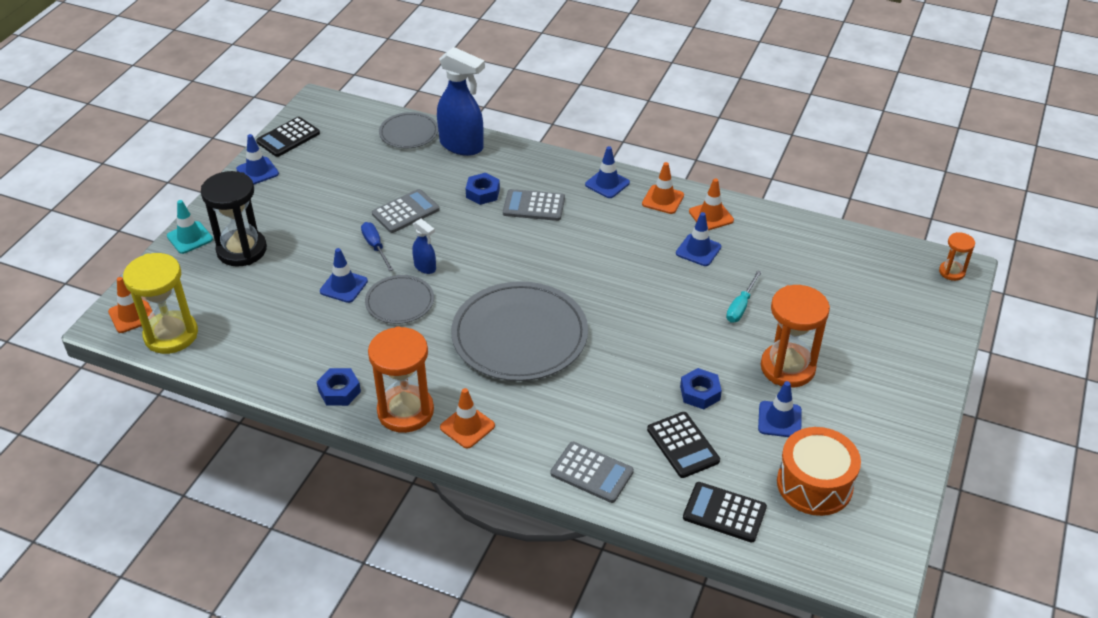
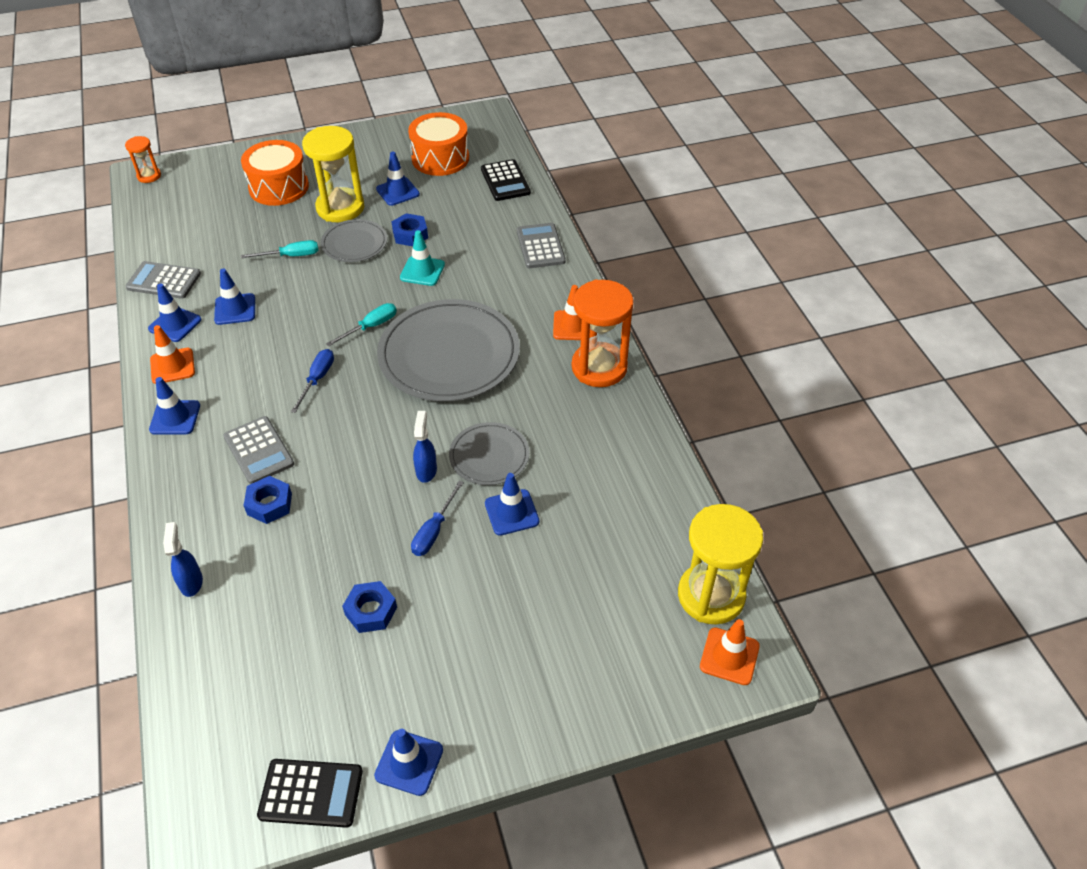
camera: 130 degrees left, 5 degrees up
turquoise traffic cone [167,200,213,254] -> turquoise traffic cone moved to [400,230,445,286]
black hourglass [201,171,267,267] -> none
blue nut [317,368,361,406] -> blue nut moved to [342,581,397,633]
grey calculator [372,189,440,233] -> grey calculator moved to [125,261,201,299]
grey plate [379,112,438,148] -> grey plate moved to [321,219,387,262]
blue spray bottle [437,47,485,156] -> blue spray bottle [163,522,203,597], size x0.49
black calculator [647,412,720,478] -> none
orange traffic cone [689,178,734,230] -> blue traffic cone [148,283,201,342]
orange hourglass [761,285,830,388] -> yellow hourglass [302,126,364,222]
none -> orange drum [241,140,309,206]
none -> blue screwdriver [291,349,334,413]
none -> turquoise screwdriver [326,303,397,347]

